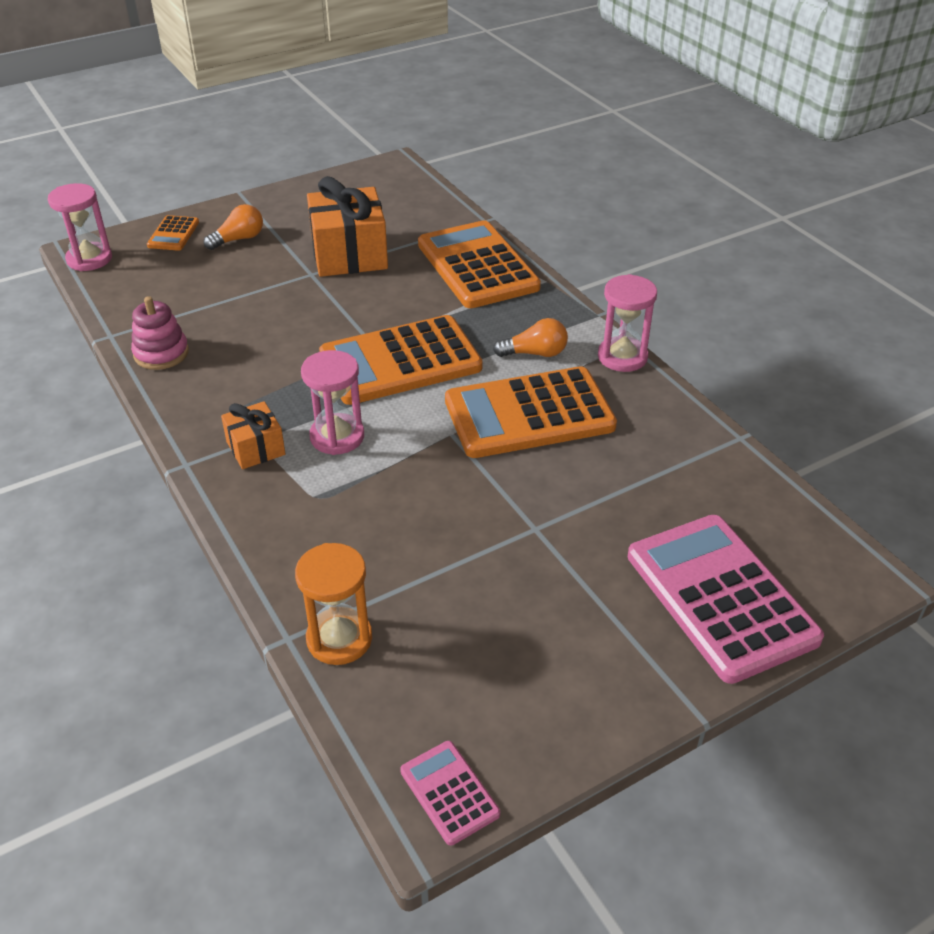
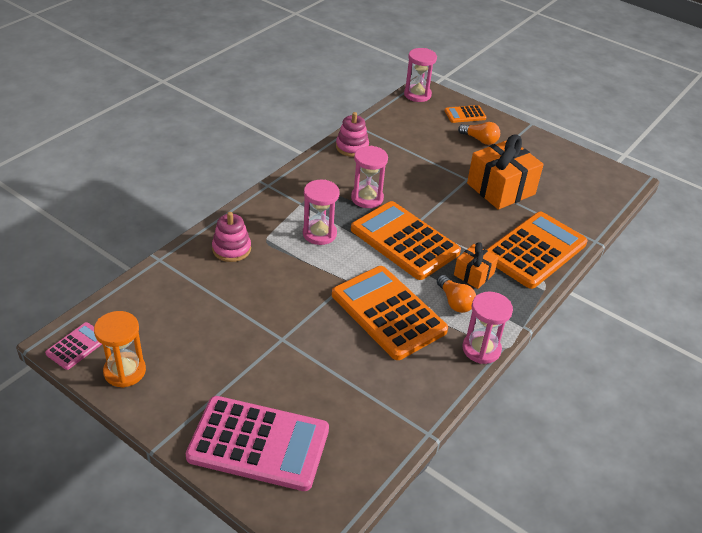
camera: 65 degrees right, 0 degrees up
orange gift [221,401,286,469] -> orange gift moved to [454,242,498,289]
orange hourglass [295,543,372,665] -> orange hourglass moved to [94,311,146,388]
pink calculator [628,515,824,684] -> pink calculator turned 60 degrees clockwise [186,396,329,491]
none -> pink stacking toy [212,212,251,262]
none -> pink hourglass [351,146,388,208]

